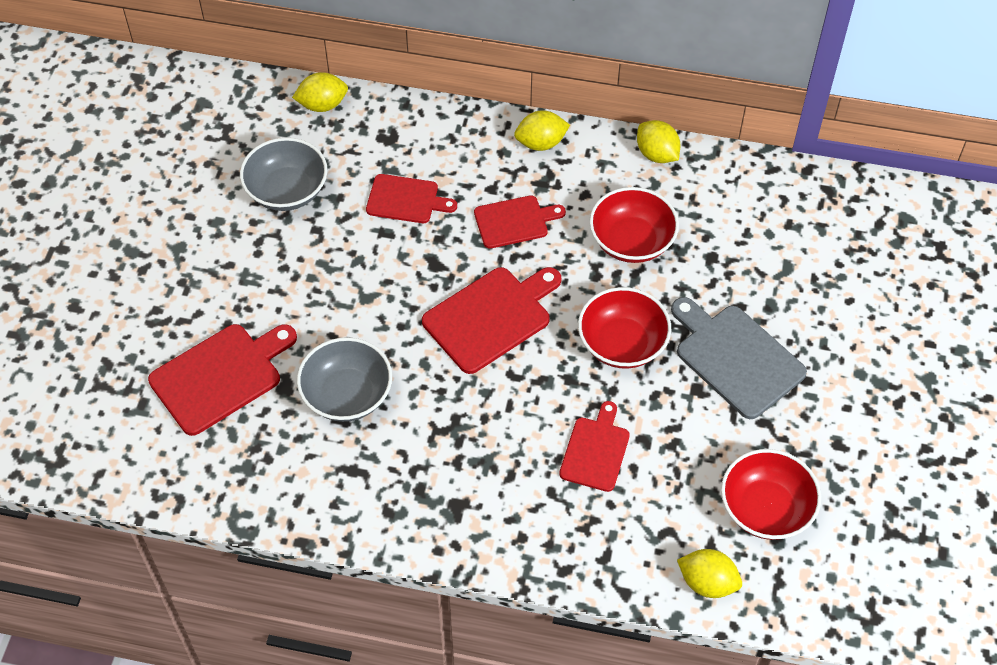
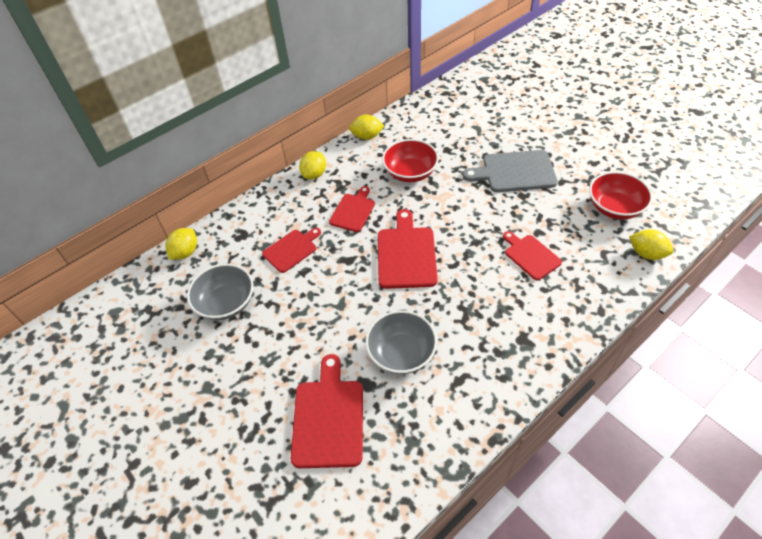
camera: 50 degrees left, 5 degrees down
red bowl [578,287,671,369] -> none
yellow lemon [677,549,742,598] -> yellow lemon turned 60 degrees clockwise [629,229,673,260]

